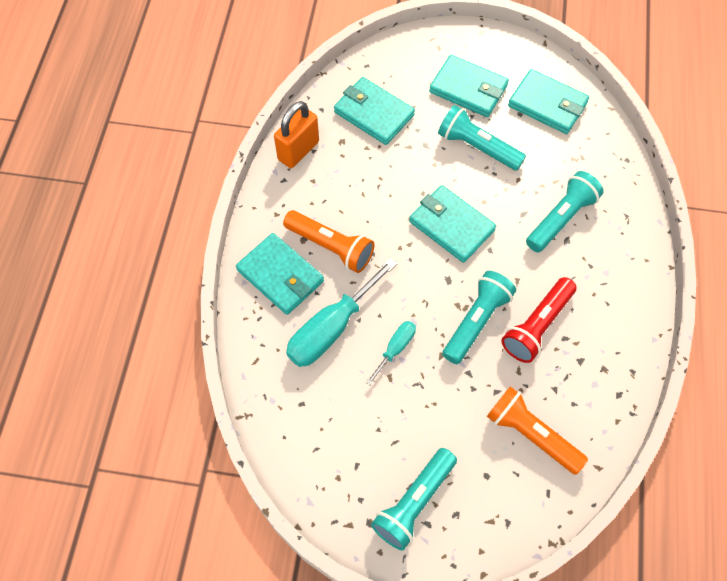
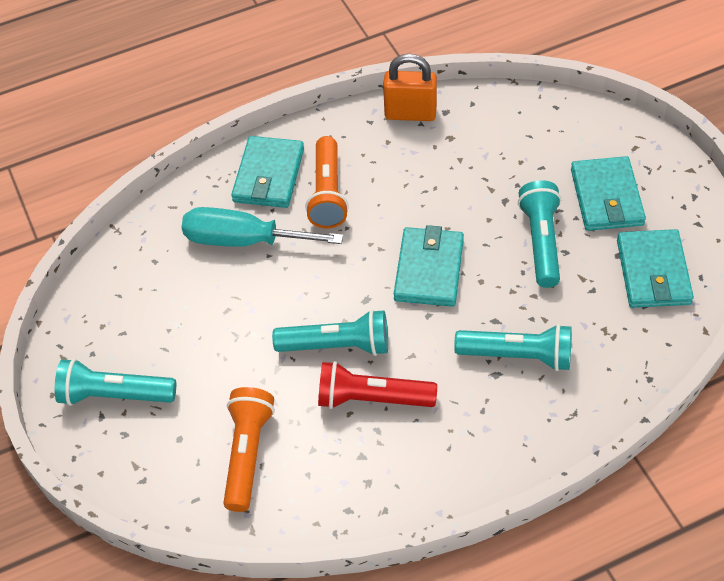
camera: 60 degrees right, 10 degrees down
turquoise wallet [334,77,415,145] -> none
turquoise screwdriver [366,321,416,385] -> none

